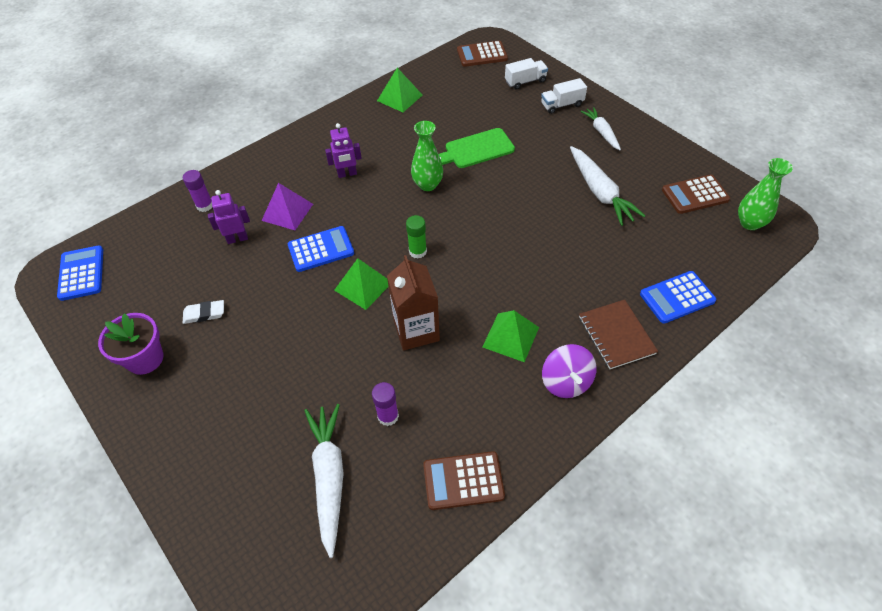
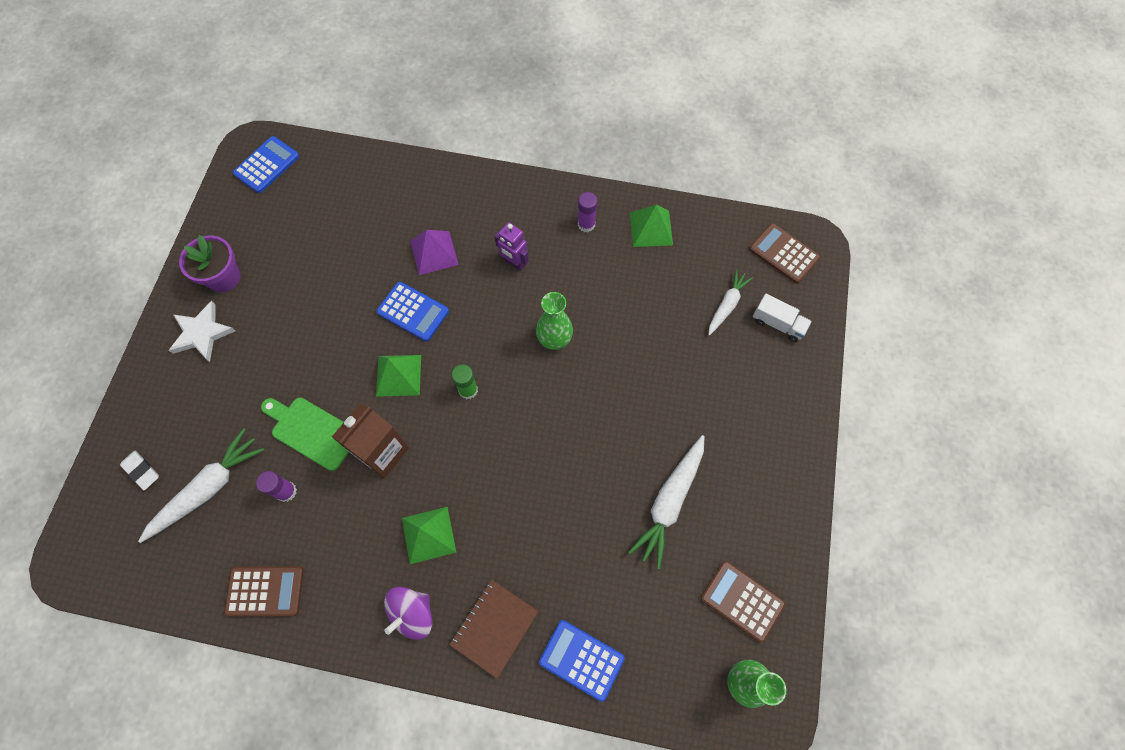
camera: 50 degrees right, 15 degrees up
purple glue stick [183,170,212,212] -> purple glue stick moved to [578,192,597,232]
white eraser [183,300,224,324] -> white eraser moved to [120,450,159,490]
purple robot [208,190,250,244] -> none
brown calculator [423,451,505,510] -> brown calculator turned 135 degrees clockwise [224,566,304,616]
green cutting board [439,128,515,168] -> green cutting board moved to [261,398,349,471]
white truck [541,78,587,114] -> none
white carrot [581,107,621,150] -> white carrot moved to [708,269,753,336]
none -> white star [169,301,235,362]

